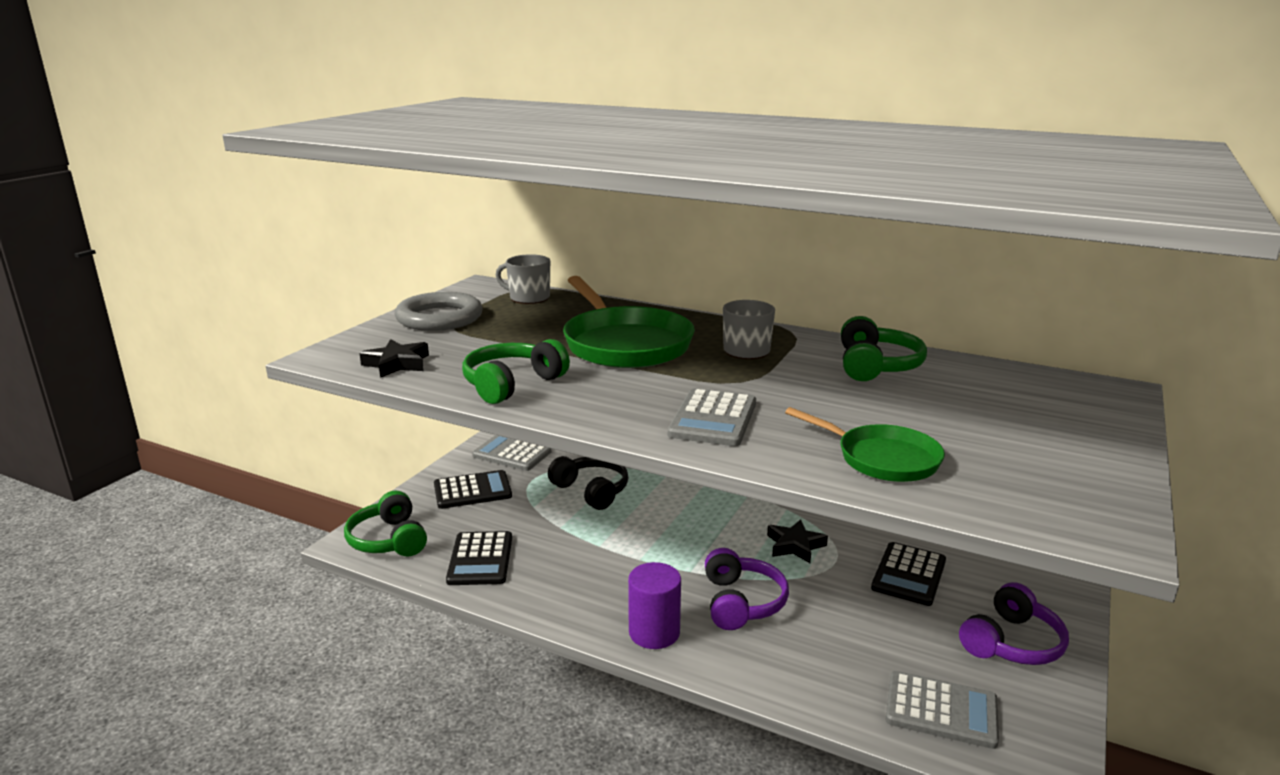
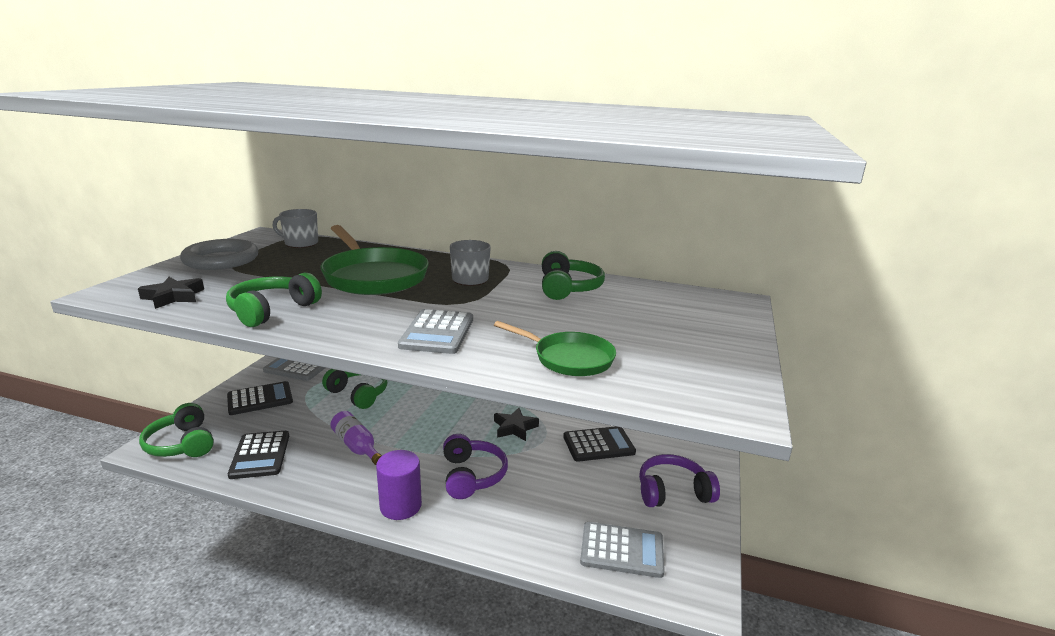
camera: 10 degrees left, 0 degrees up
black headphones [548,456,628,510] -> green headphones [322,369,387,409]
black calculator [871,542,946,606] -> black calculator turned 120 degrees counterclockwise [563,426,636,462]
purple headphones [959,582,1069,665] -> purple headphones turned 135 degrees counterclockwise [639,454,720,507]
none -> purple bottle [330,411,382,465]

